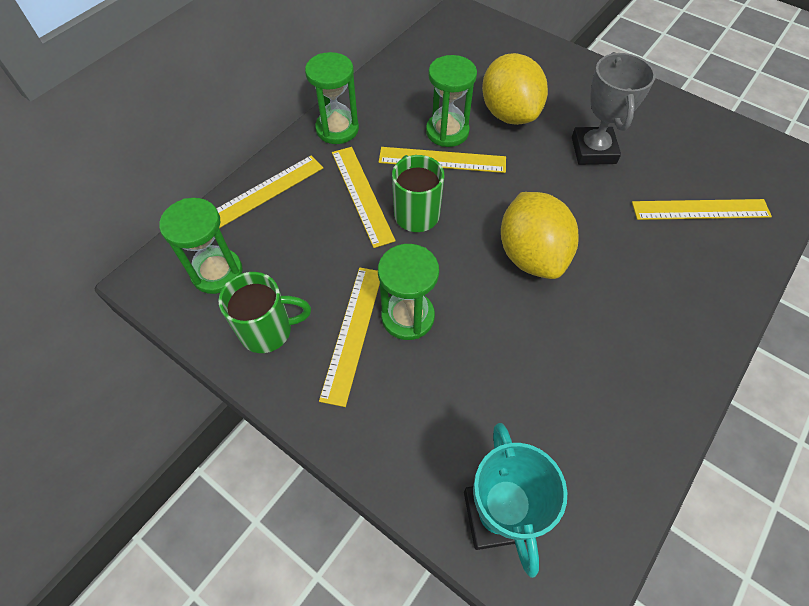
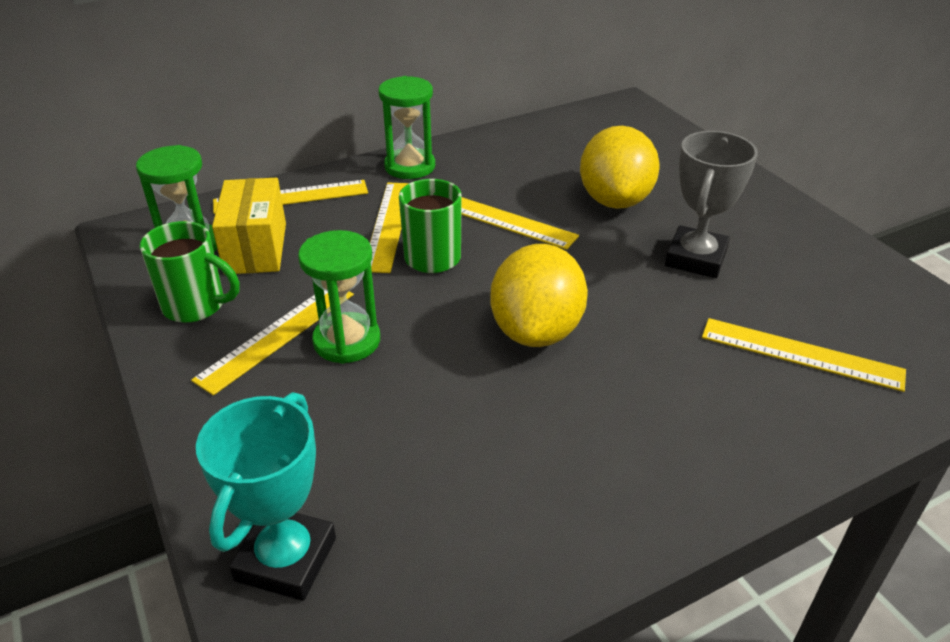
camera: 25 degrees right, 20 degrees down
green hourglass [426,55,477,147] -> none
none -> yellow box [212,178,286,275]

